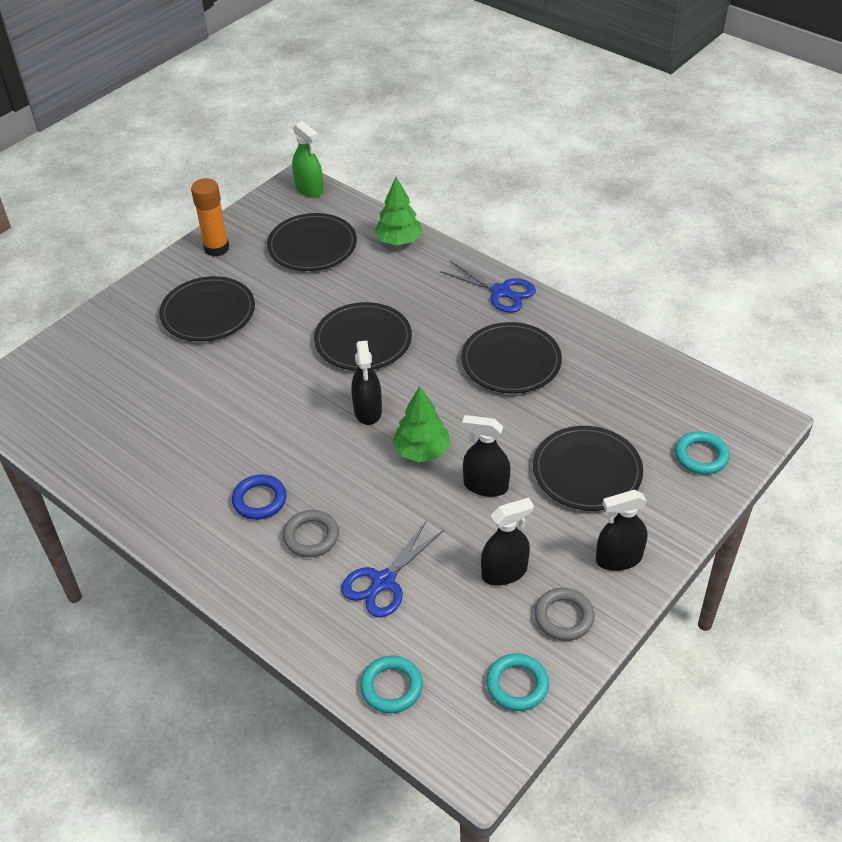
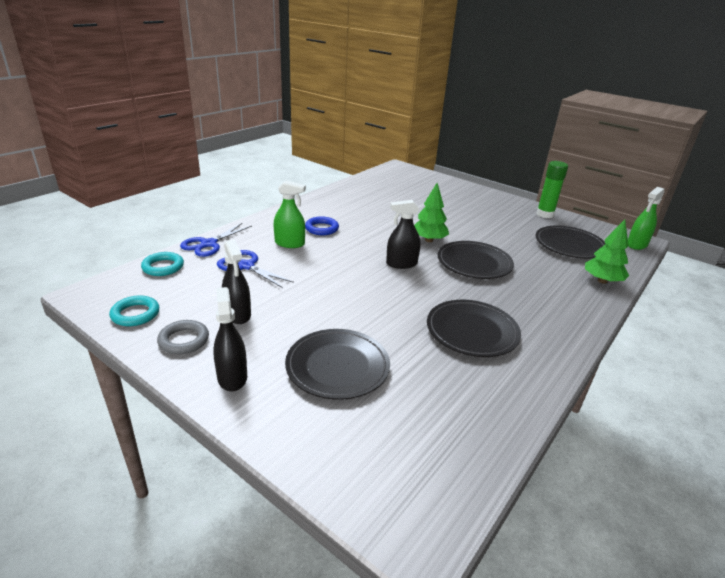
camera: 85 degrees right, 15 degrees down
black plate [159,276,255,341] -> none
orange glue stick [191,178,229,257] -> green glue stick [536,161,568,218]
grey ring [283,510,339,557] -> green spray bottle [274,180,306,248]
green tree [392,386,450,462] -> green tree moved to [414,183,449,242]
blue scissors [440,261,536,313] -> blue scissors moved to [180,223,252,257]
black spray bottle [462,415,511,497] -> none
turquoise ring [675,431,729,474] -> none

